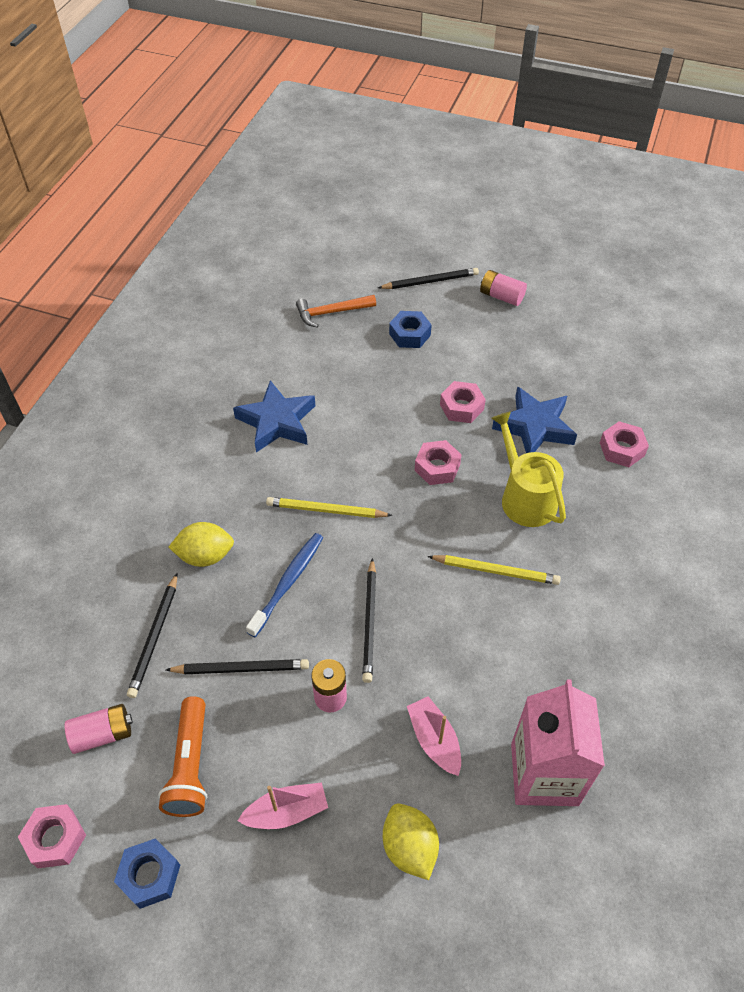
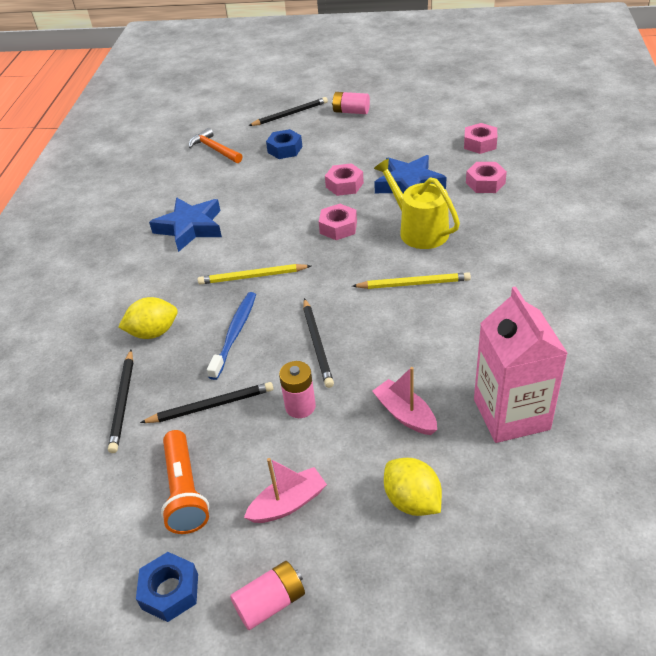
camera: 10 degrees left, 10 degrees down
pink nut [18,804,86,868] -> pink nut moved to [464,123,497,154]
pink battery [64,704,133,754] -> pink battery moved to [230,561,305,630]
orange hammer [296,295,376,328] -> orange hammer turned 75 degrees clockwise [189,128,243,163]

